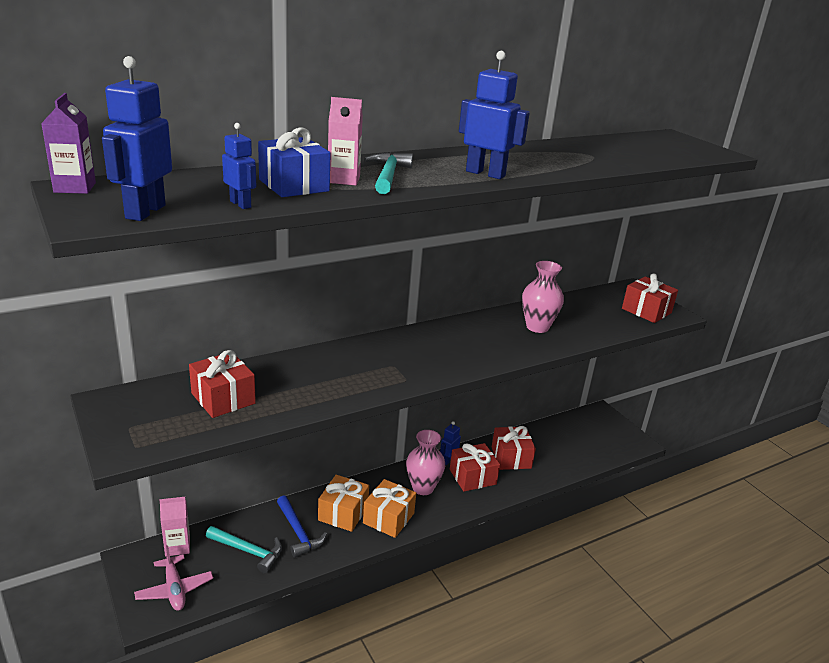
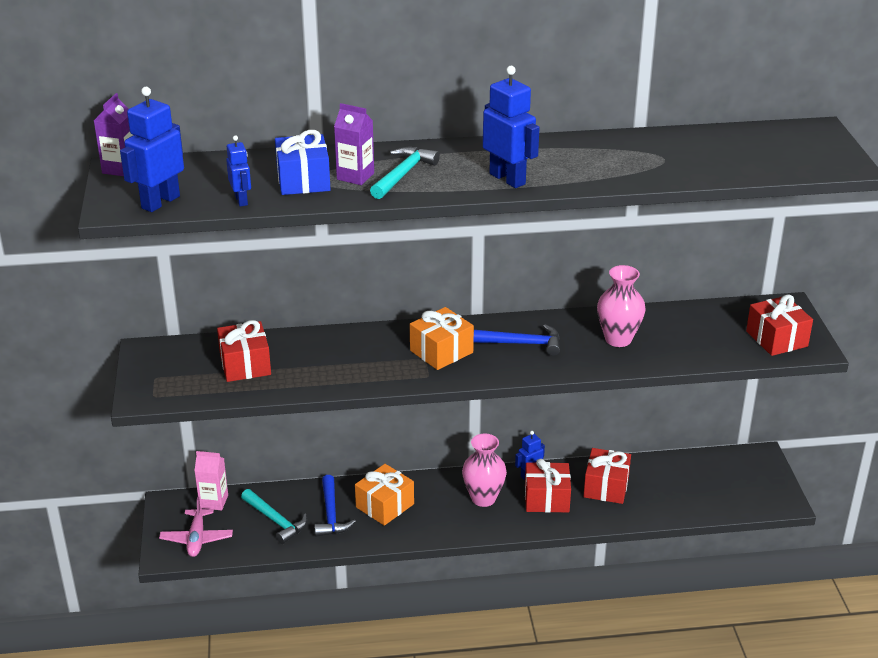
camera: 25 degrees right, 5 degrees up
pink carton [328,97,363,185] -> purple carton [334,103,374,185]
orange gift [363,479,416,538] -> orange gift moved to [410,307,474,370]
none -> blue hammer [474,324,560,356]

